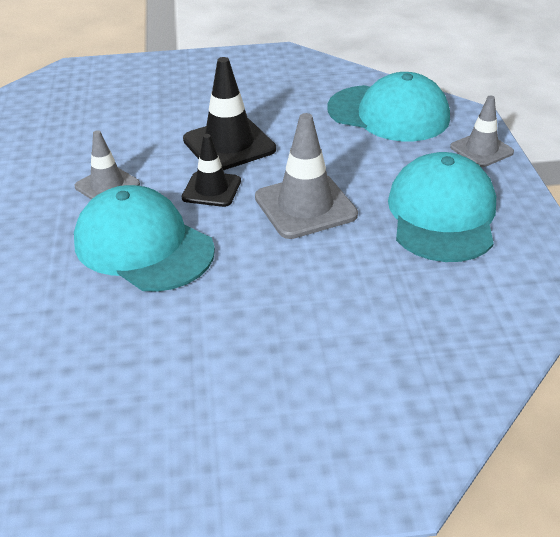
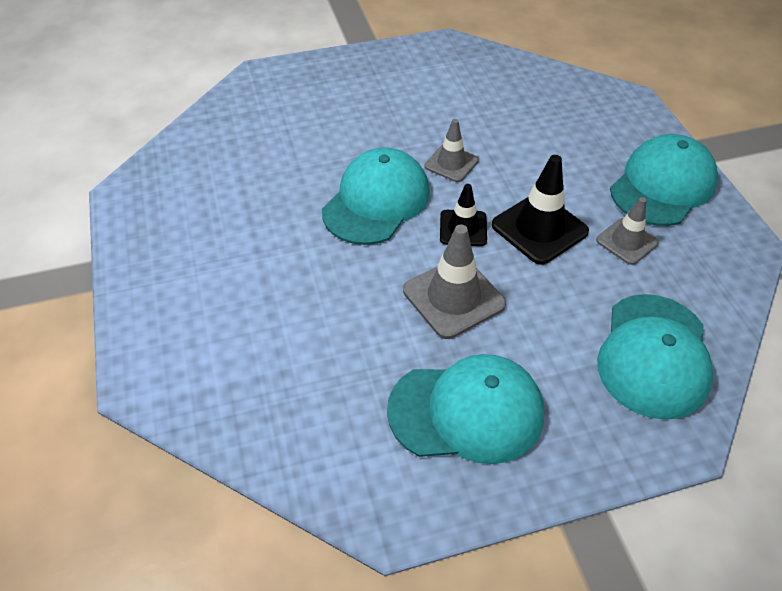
camera: 80 degrees right, 10 degrees up
grey traffic cone [450,96,514,167] -> grey traffic cone moved to [596,197,659,265]
none -> turquoise cap [610,134,718,226]

